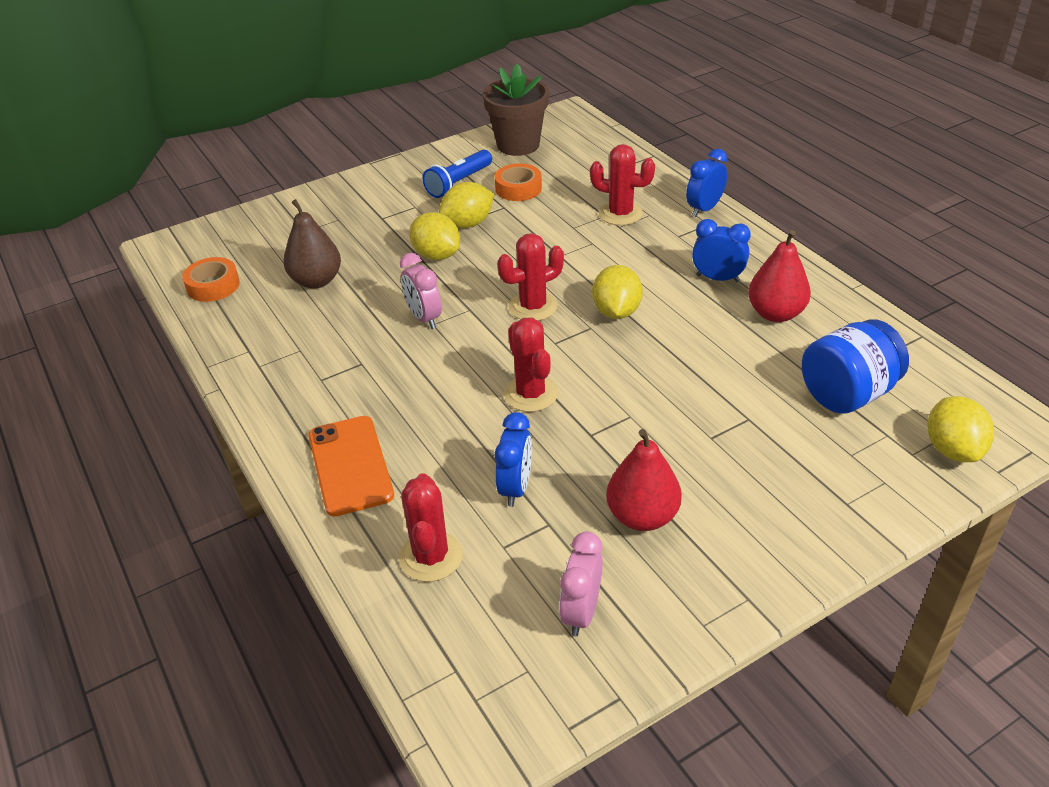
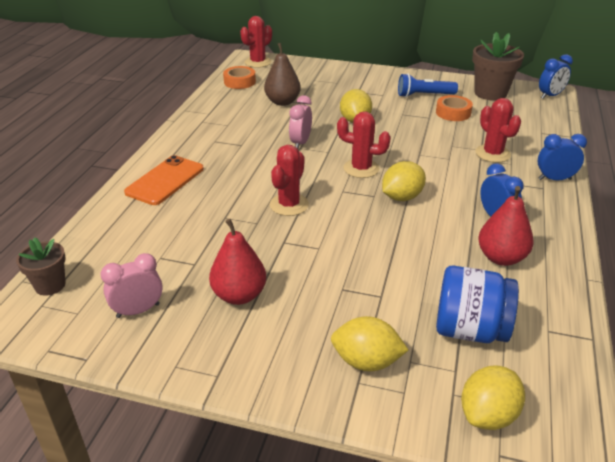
camera: 45 degrees right, 5 degrees down
red cactus [399,473,463,582] -> red cactus moved to [240,16,272,68]
yellow lemon [439,182,494,228] -> yellow lemon moved to [331,316,408,371]
blue clock [495,412,532,507] -> blue clock moved to [539,54,573,99]
none -> brown flower pot [16,237,66,296]

